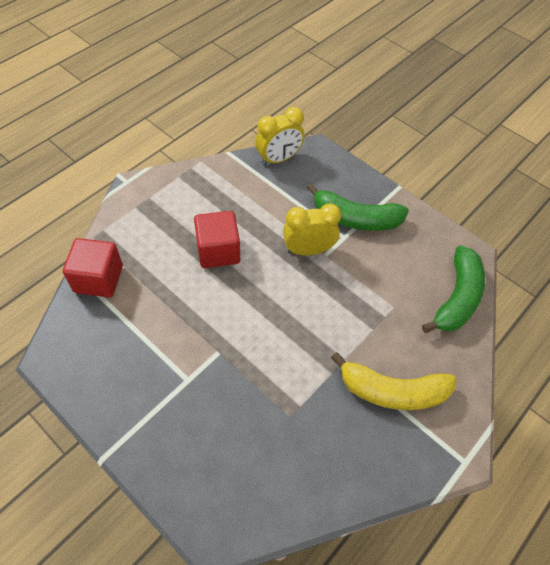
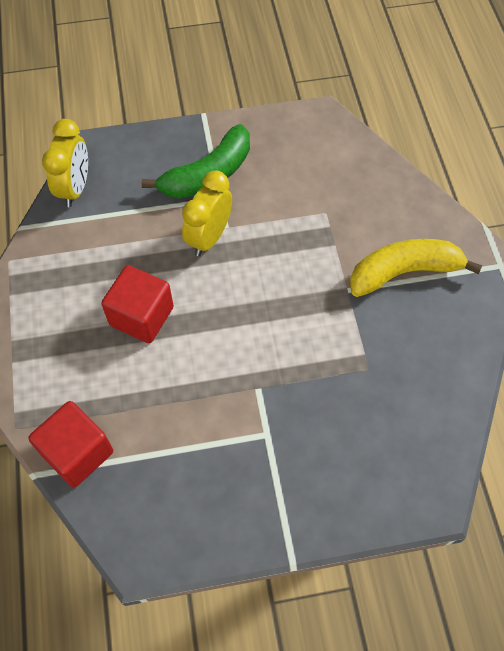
camera: 50 degrees left, 5 degrees up
yellow banana [331,352,456,410] -> yellow banana turned 150 degrees counterclockwise [350,239,482,297]
green banana [422,245,485,333] -> none

